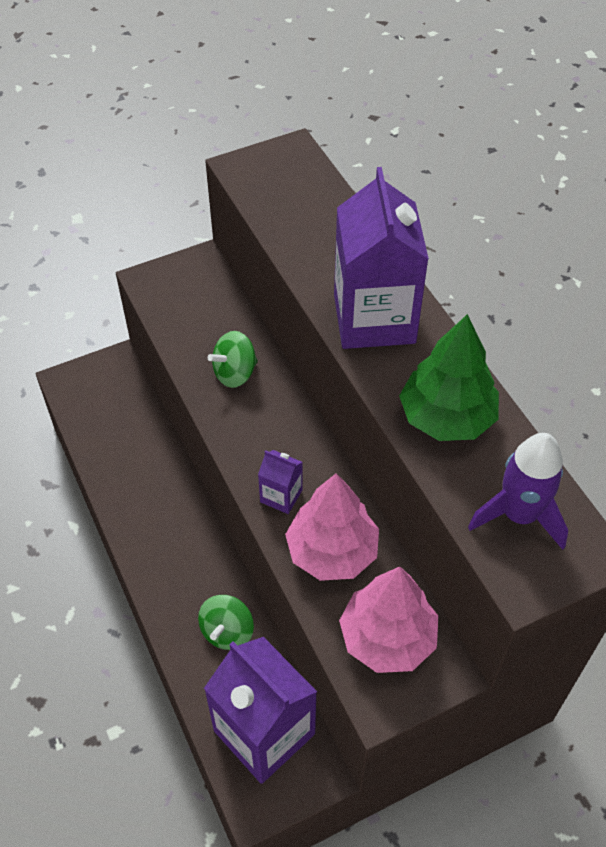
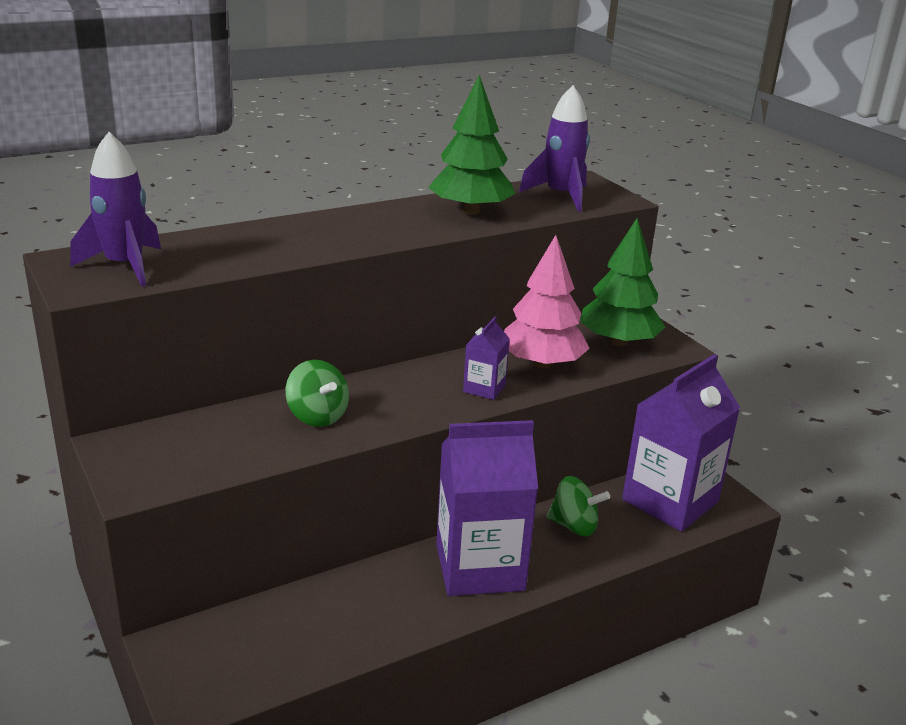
camera: 95 degrees left, 25 degrees down
purple carton [334,167,429,349] -> purple carton moved to [436,420,538,596]
pink tree [339,567,438,673] -> green tree [580,218,665,346]
none -> purple rocket [71,132,161,286]

